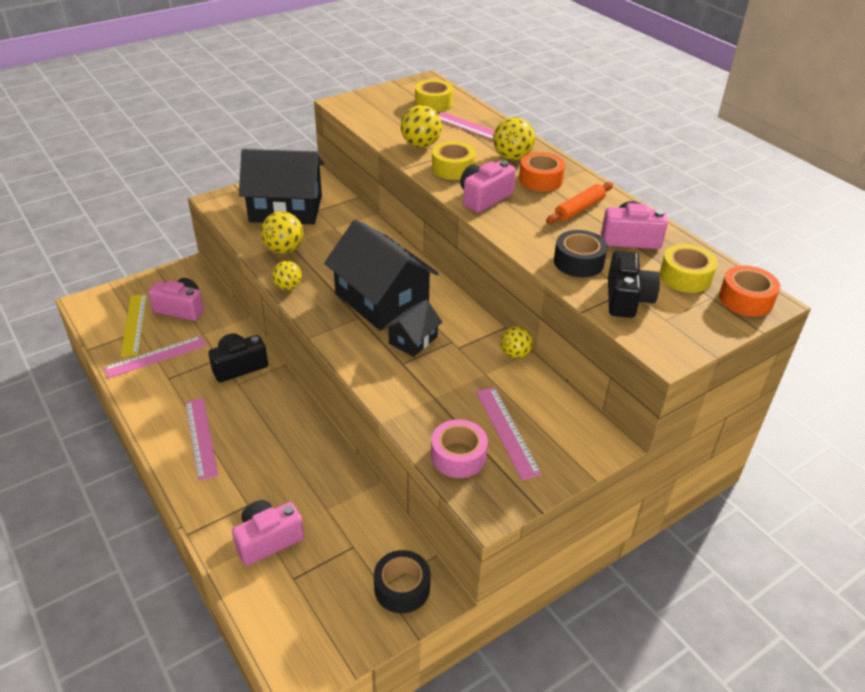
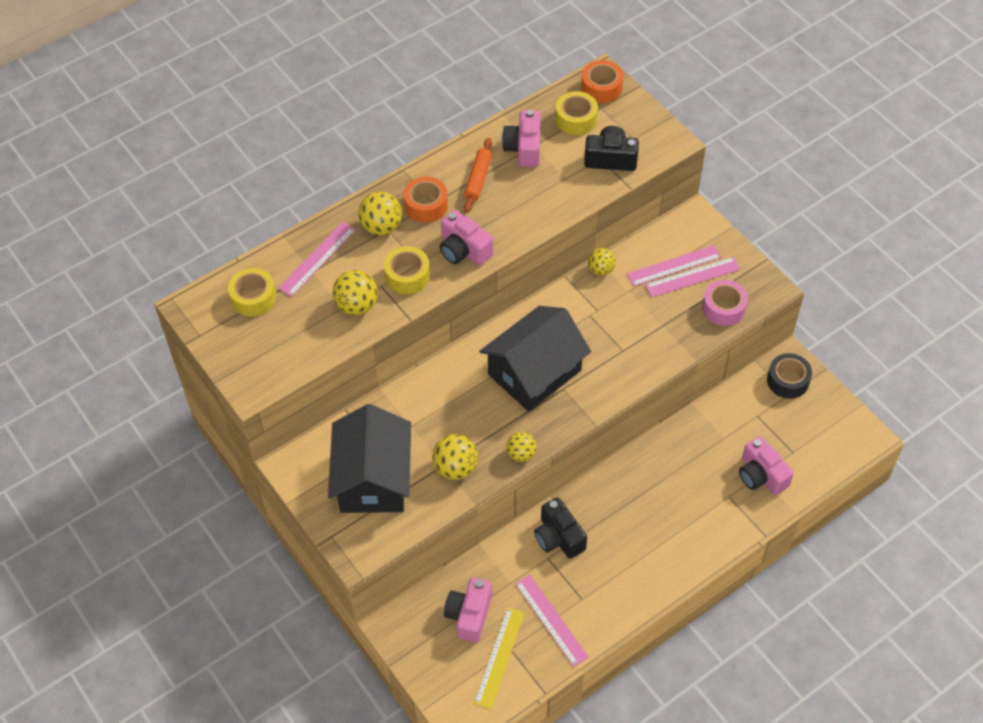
camera: 90 degrees left, 15 degrees up
yellow ruler [121,294,147,357] -> yellow ruler turned 60 degrees counterclockwise [474,607,525,709]
pink ruler [185,398,218,481] -> pink ruler moved to [627,245,721,286]
black house [384,300,443,357] -> none
orange rolling pin [546,182,613,224] -> orange rolling pin turned 60 degrees clockwise [464,138,492,213]
black tape [554,230,608,277] -> none

